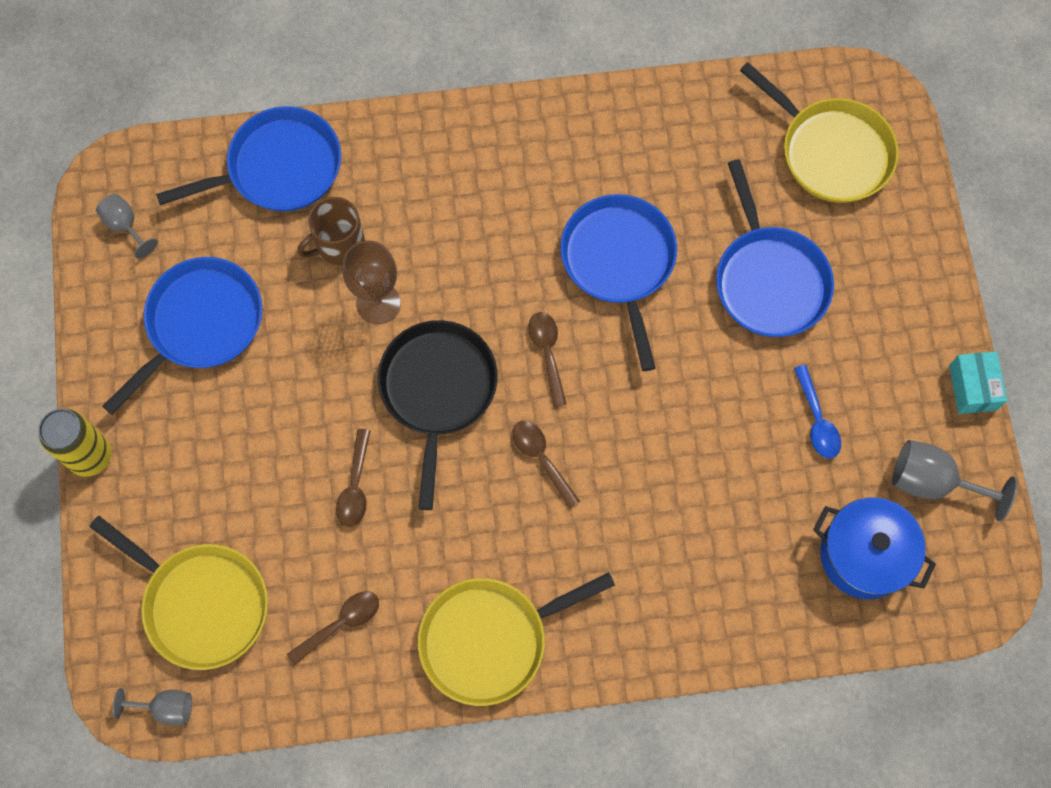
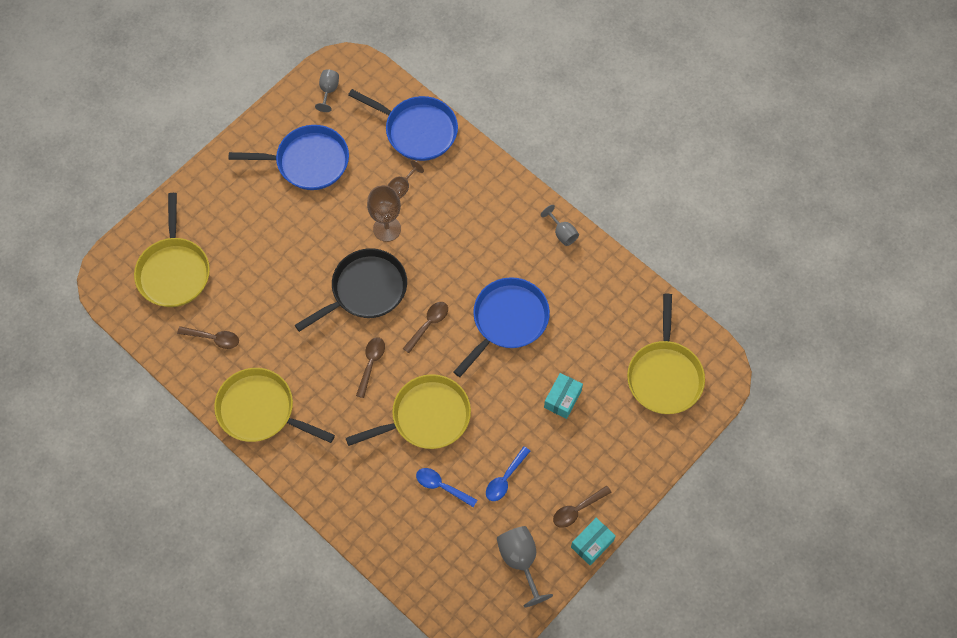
camera: 50 degrees right, 5 degrees down
yellow can [38,409,111,477] -> none
grey goblet [113,688,192,725] -> grey goblet moved to [541,205,579,246]
brown mug [297,197,365,265] -> brown goblet [387,160,424,199]
brown spoon [336,429,370,527] -> brown spoon moved to [553,485,612,528]
blue pan [716,159,834,337] -> turquoise box [544,373,583,419]
blue pot [813,498,936,599] -> none
none -> yellow pan [346,374,471,449]
none -> blue spoon [416,468,477,507]

